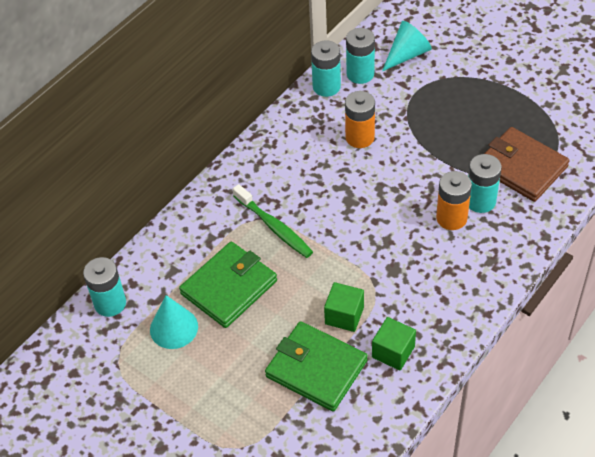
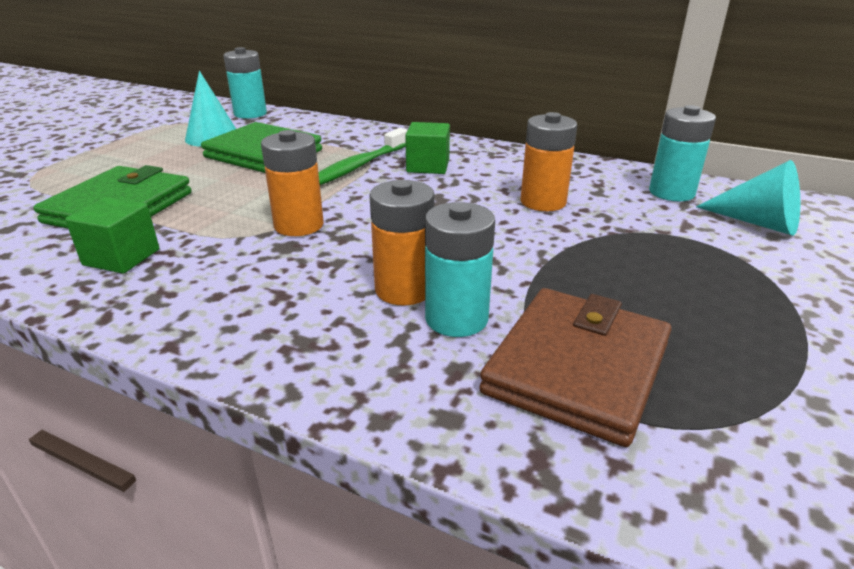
camera: 75 degrees right, 20 degrees down
turquoise battery [311,40,341,97] -> none
green cube [324,282,364,332] -> green cube moved to [405,122,450,174]
none -> orange battery [261,130,324,236]

